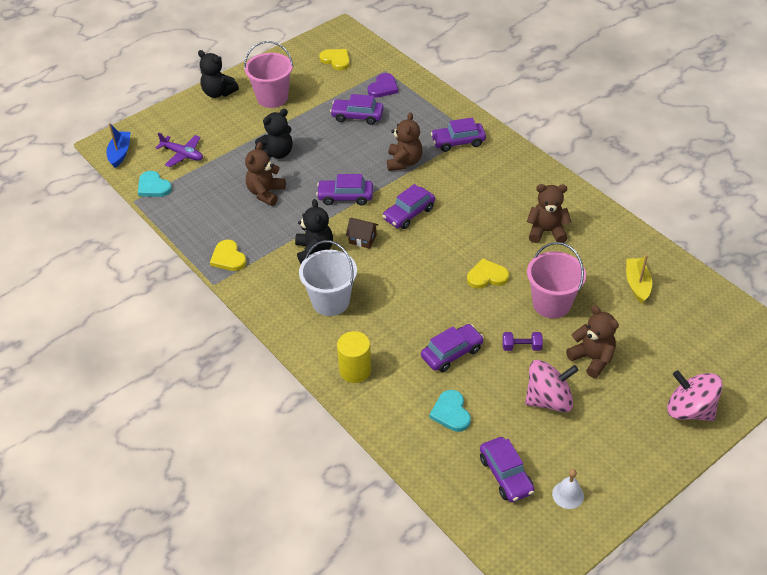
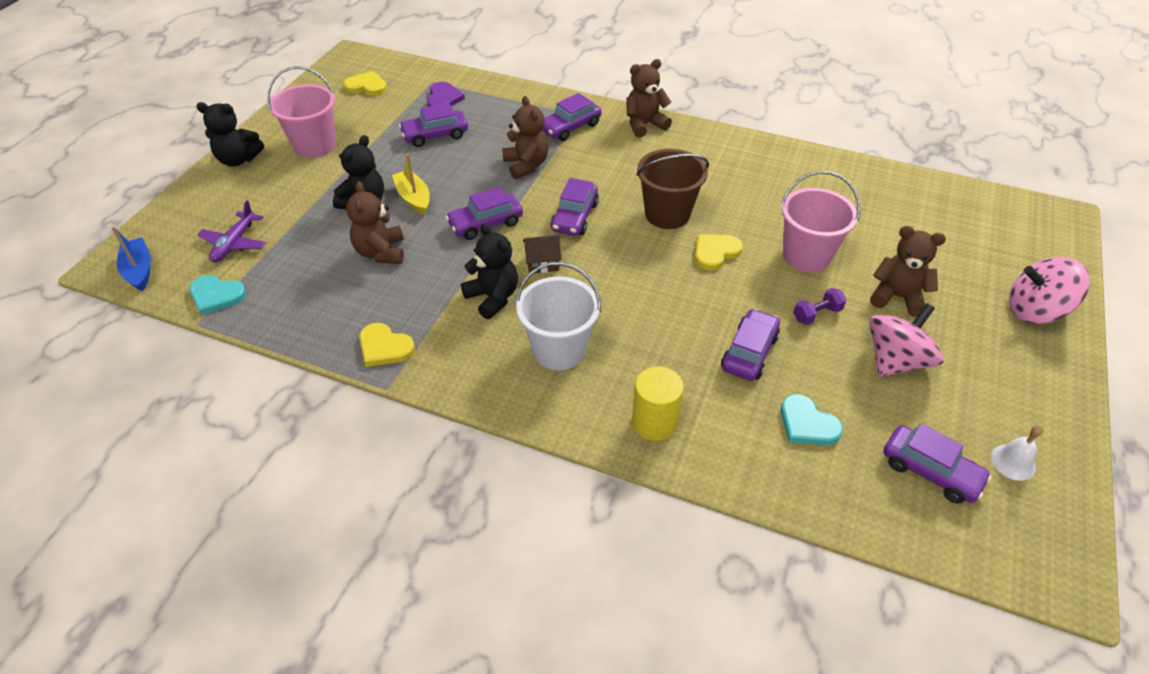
camera: 30 degrees left, 0 degrees up
purple plane [155,132,203,167] -> purple plane turned 105 degrees clockwise [197,200,266,262]
brown teddy bear [527,184,571,243] -> brown teddy bear moved to [626,59,672,138]
yellow boat [626,255,652,303] -> yellow boat moved to [392,154,430,215]
none -> brown bucket [636,149,709,229]

